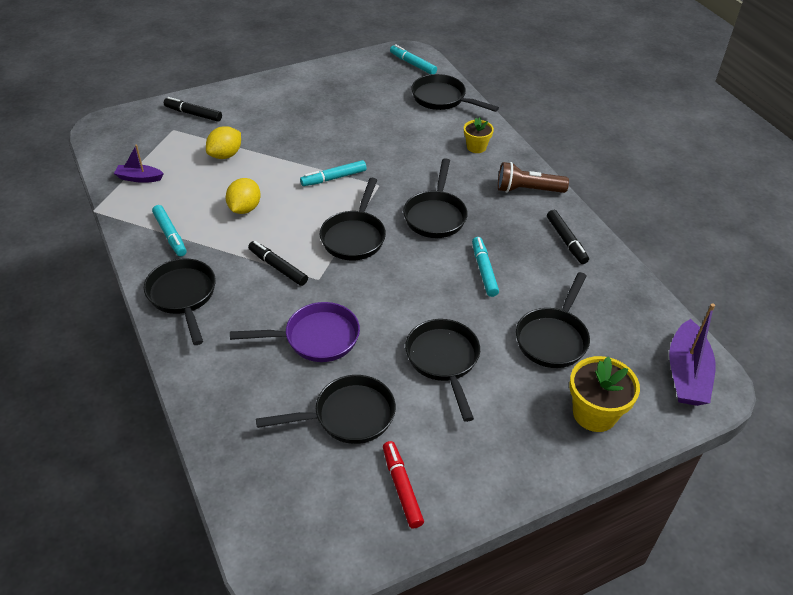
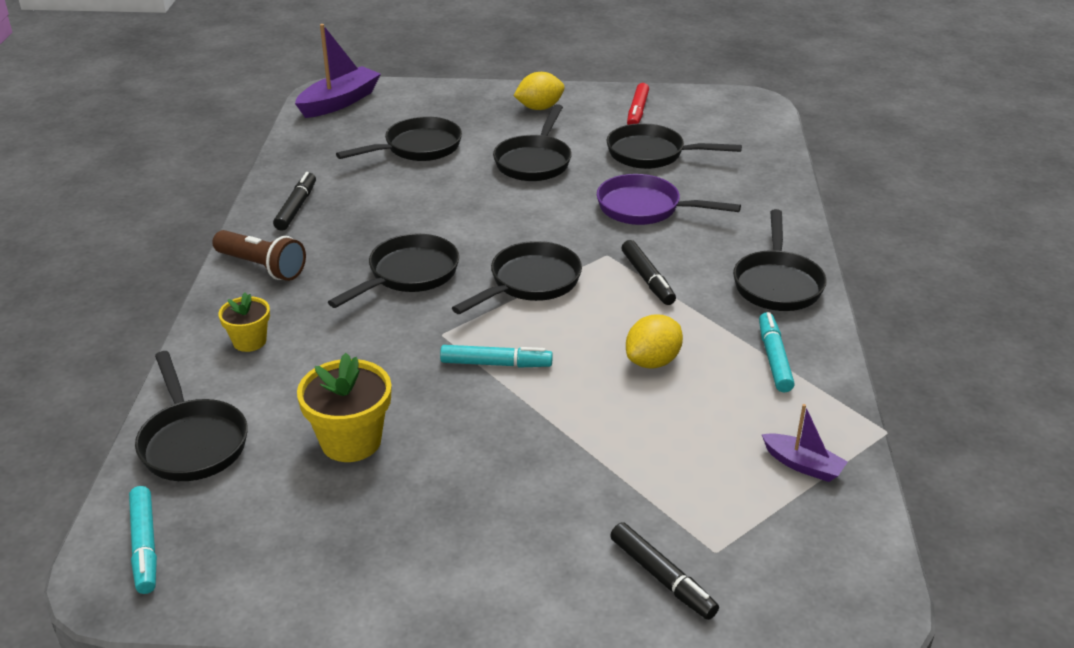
camera: 150 degrees left, 10 degrees down
yellow lemon [206,126,241,159] -> yellow lemon moved to [513,72,565,110]
turquoise marker [472,237,499,297] -> none
yellow flower pot [569,356,640,432] -> yellow flower pot moved to [297,353,391,462]

